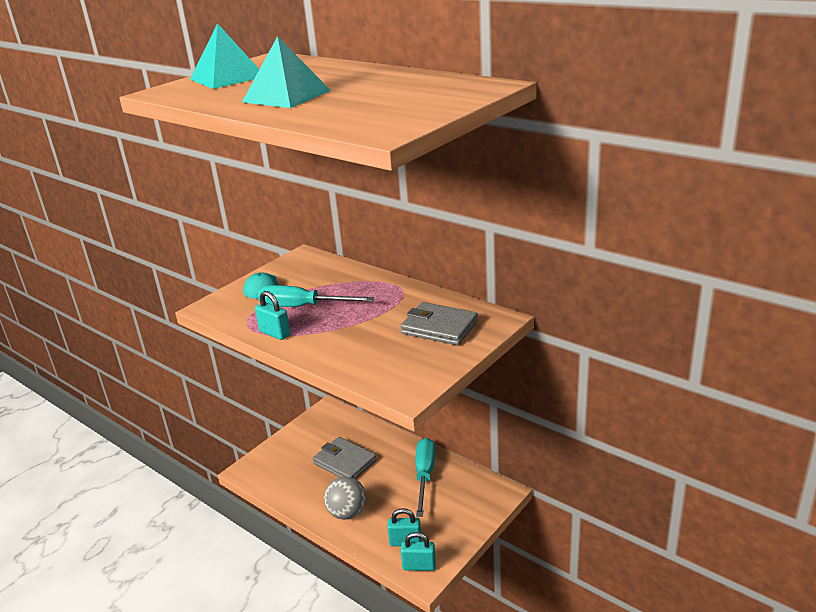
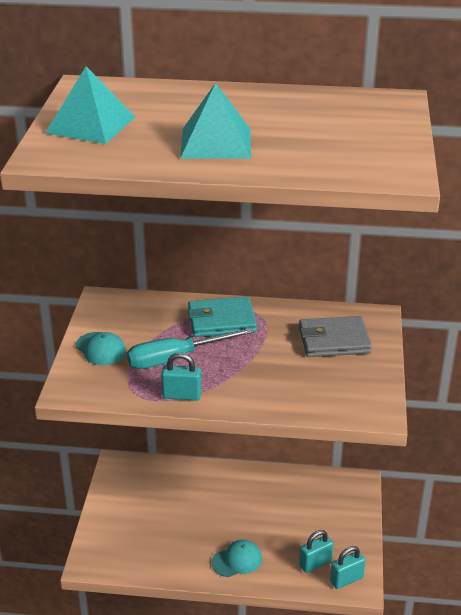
camera: 35 degrees left, 5 degrees up
grey wallet [313,437,376,479] -> none
grey ball [324,476,366,520] -> turquoise cap [212,540,262,577]
turquoise screwdriver [415,438,435,517] -> none
none -> turquoise wallet [188,296,257,337]

